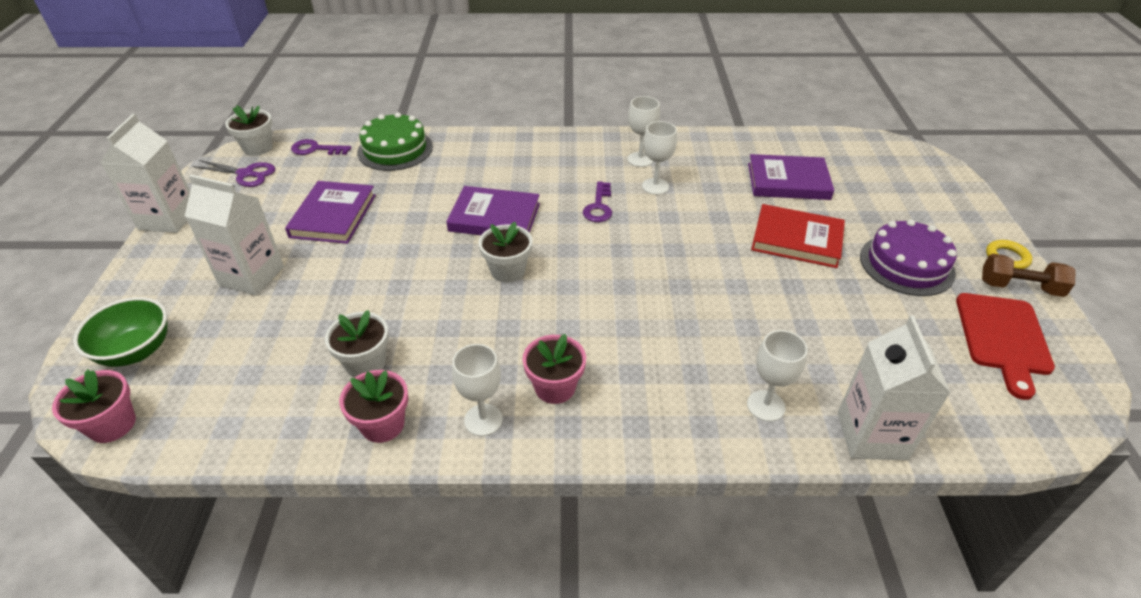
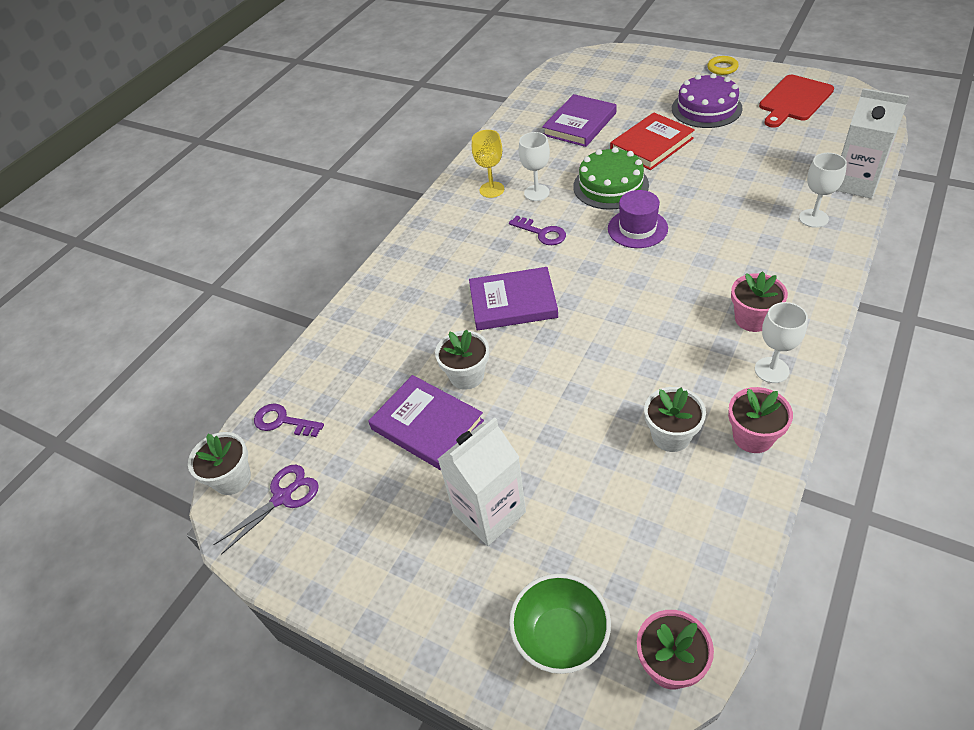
camera: 55 degrees left, 5 degrees up
white carton [100,114,190,233] -> none
purple key [291,139,351,155] -> purple key turned 75 degrees clockwise [254,403,324,437]
green cake [357,112,433,171] -> green cake moved to [573,147,649,210]
purple book [446,186,540,235] -> purple book turned 45 degrees clockwise [469,267,558,330]
white flower pot [479,222,533,283] -> white flower pot moved to [435,330,489,390]
white goblet [628,96,660,167] -> yellow goblet [472,130,504,198]
red cutting board [956,293,1055,400] -> red cutting board turned 90 degrees clockwise [759,75,834,128]
brown dumbbell [982,254,1076,297] -> none
none -> purple hat [608,190,668,248]

